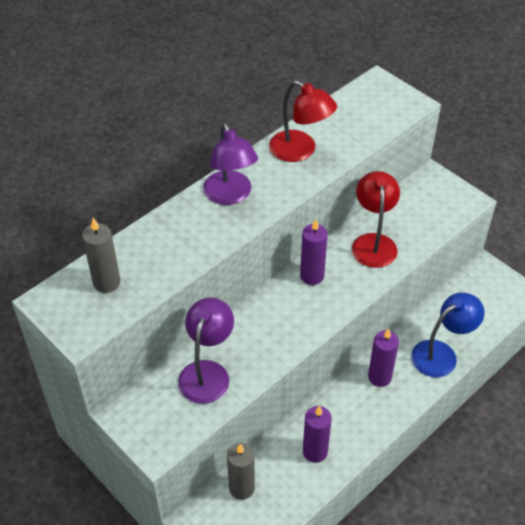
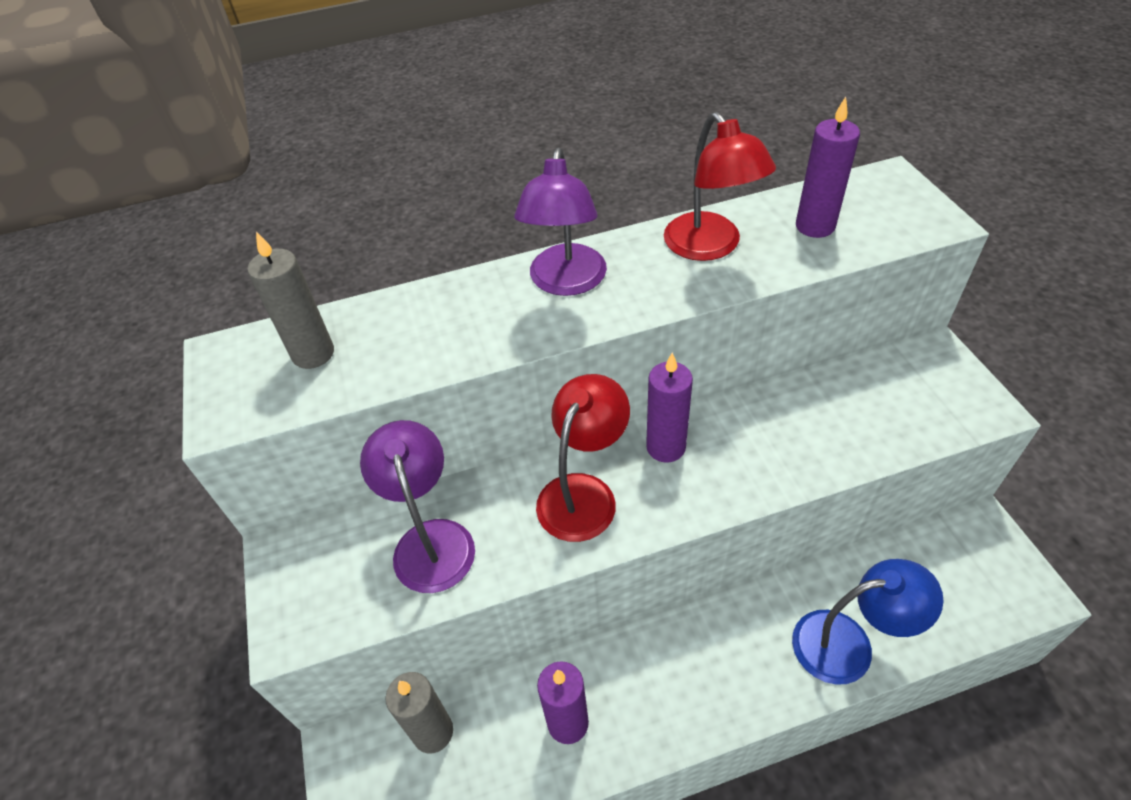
camera: 30 degrees right, 0 degrees up
purple lamp [178,298,234,404] -> purple lamp turned 60 degrees counterclockwise [360,420,475,593]
red lamp [352,171,400,268] -> red lamp moved to [536,374,630,542]
purple candle [368,328,399,387] -> purple candle moved to [796,97,860,238]

